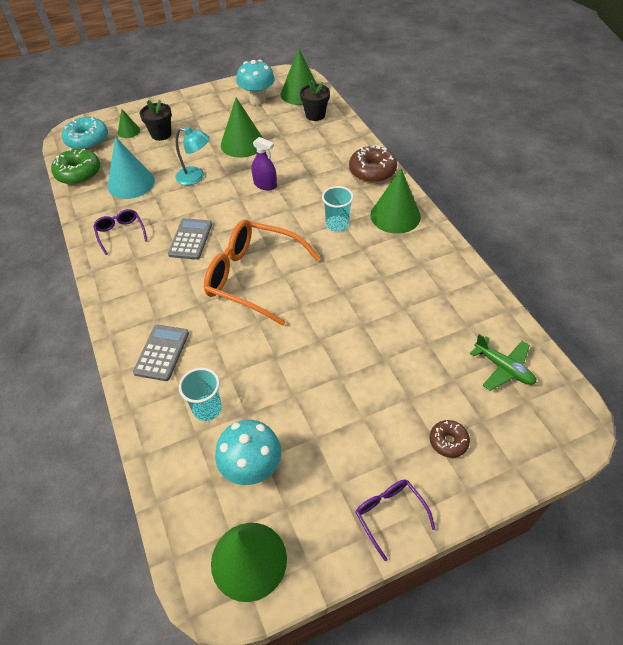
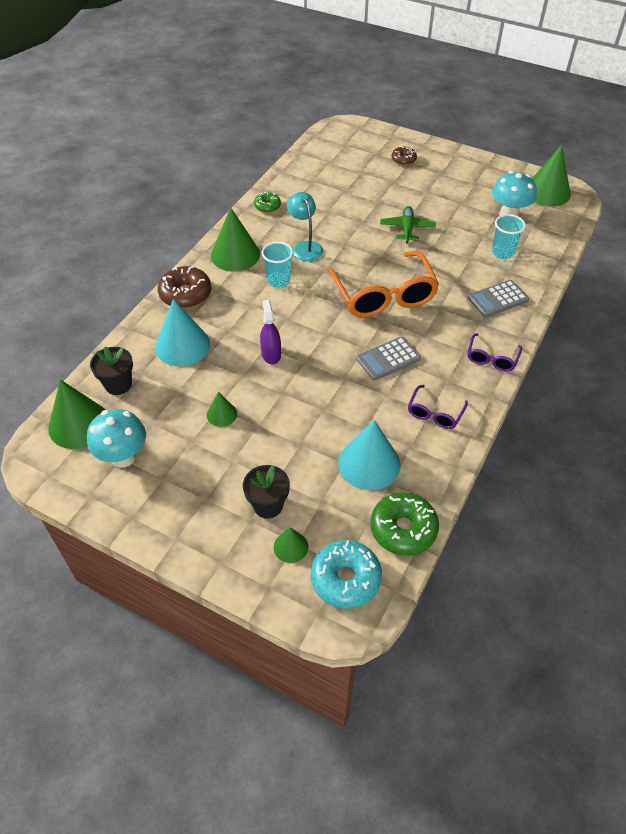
camera: 130 degrees left, 0 degrees up
turquoise lamp [176,127,210,185] -> turquoise lamp moved to [287,192,323,261]
green cone [221,97,263,158] -> green cone [207,392,237,427], size x0.52
purple glasses [355,480,435,561] -> purple glasses moved to [468,333,522,372]
green plane [470,334,536,391] -> green plane moved to [380,206,436,243]
none -> turquoise cone [155,299,210,366]
none -> green donut [254,192,281,213]

